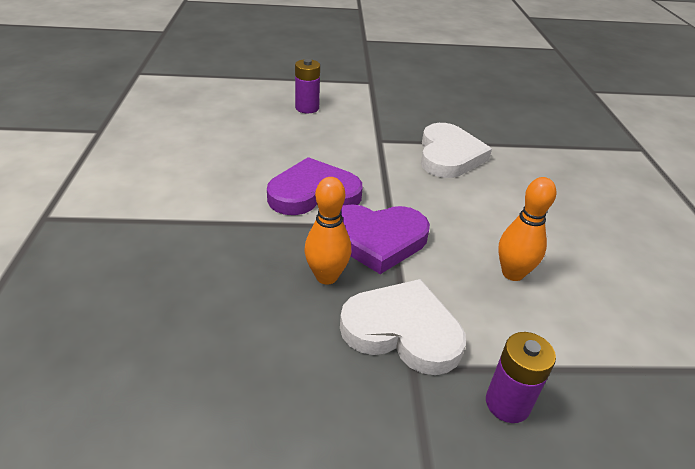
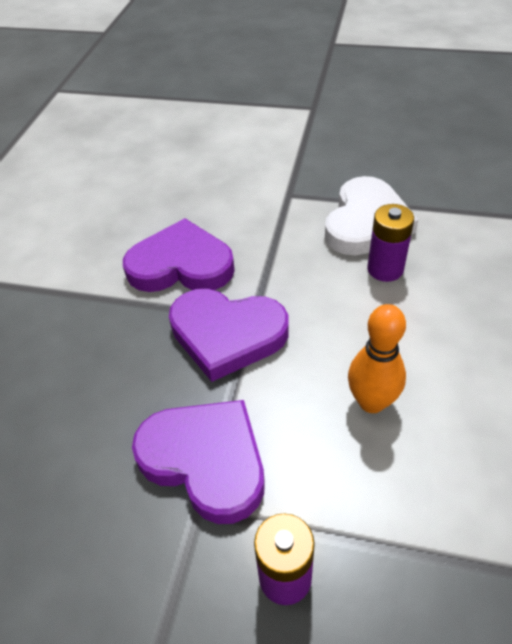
camera: 20 degrees right, 10 degrees up
purple battery [295,59,320,113] -> purple battery moved to [367,204,414,282]
orange bowling pin [305,177,351,285] -> none
white heart [340,279,466,375] -> purple heart [132,400,264,524]

